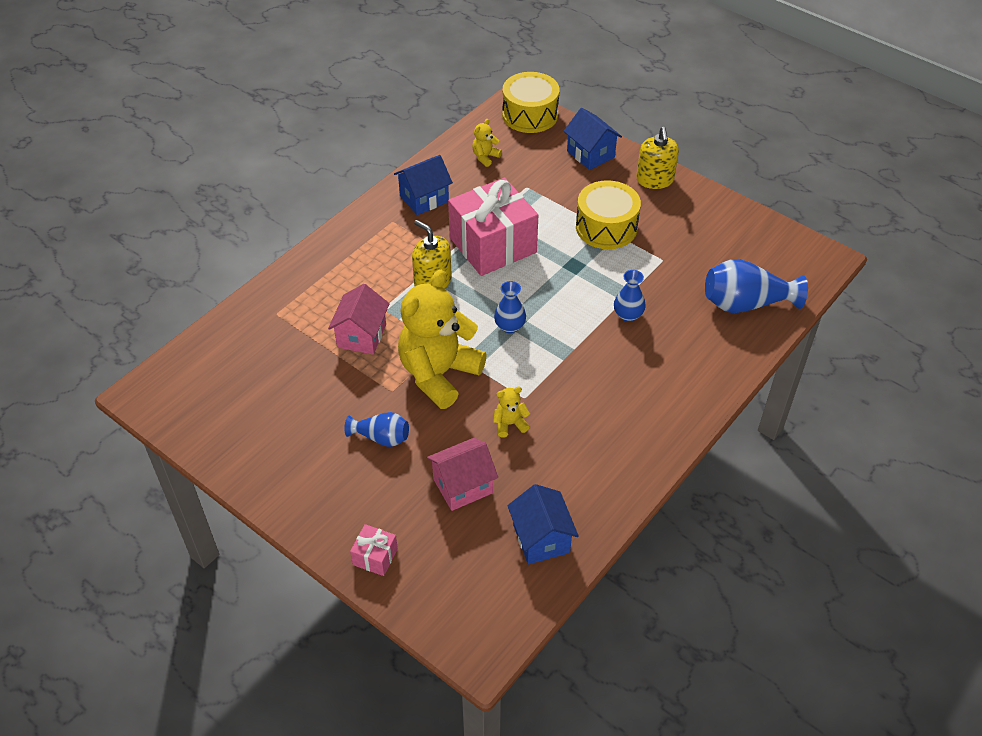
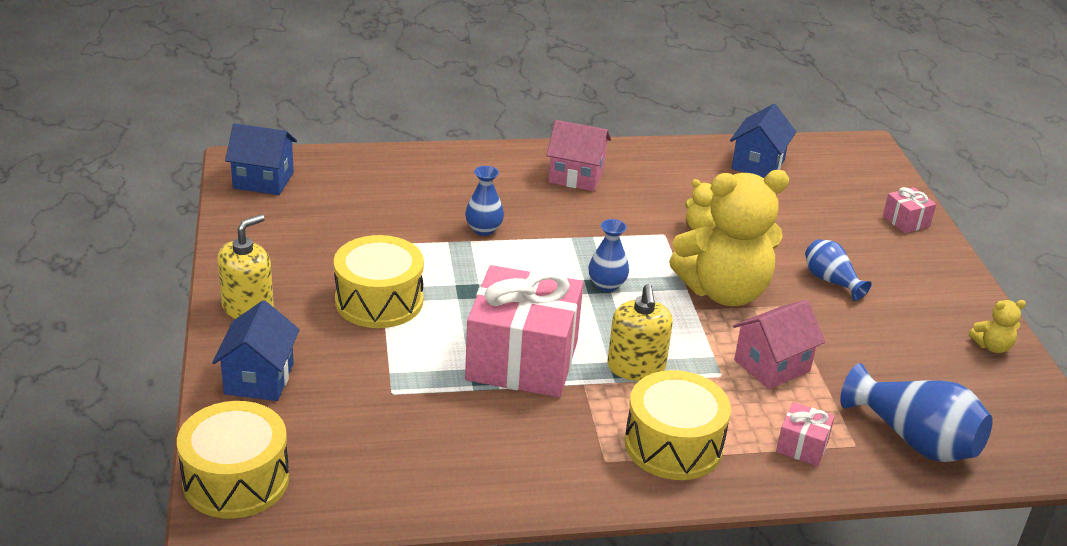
camera: 140 degrees left, 15 degrees down
blue house [394,155,453,215] -> blue house moved to [225,124,297,195]
pink house [427,438,498,511] -> pink house moved to [546,120,611,191]
yellow teddy bear [472,119,502,167] -> yellow teddy bear moved to [969,300,1026,353]
blue vase [705,259,808,313] -> blue vase moved to [840,363,993,462]
none -> yellow drum [625,370,731,480]
none -> pink gift [776,402,835,466]

